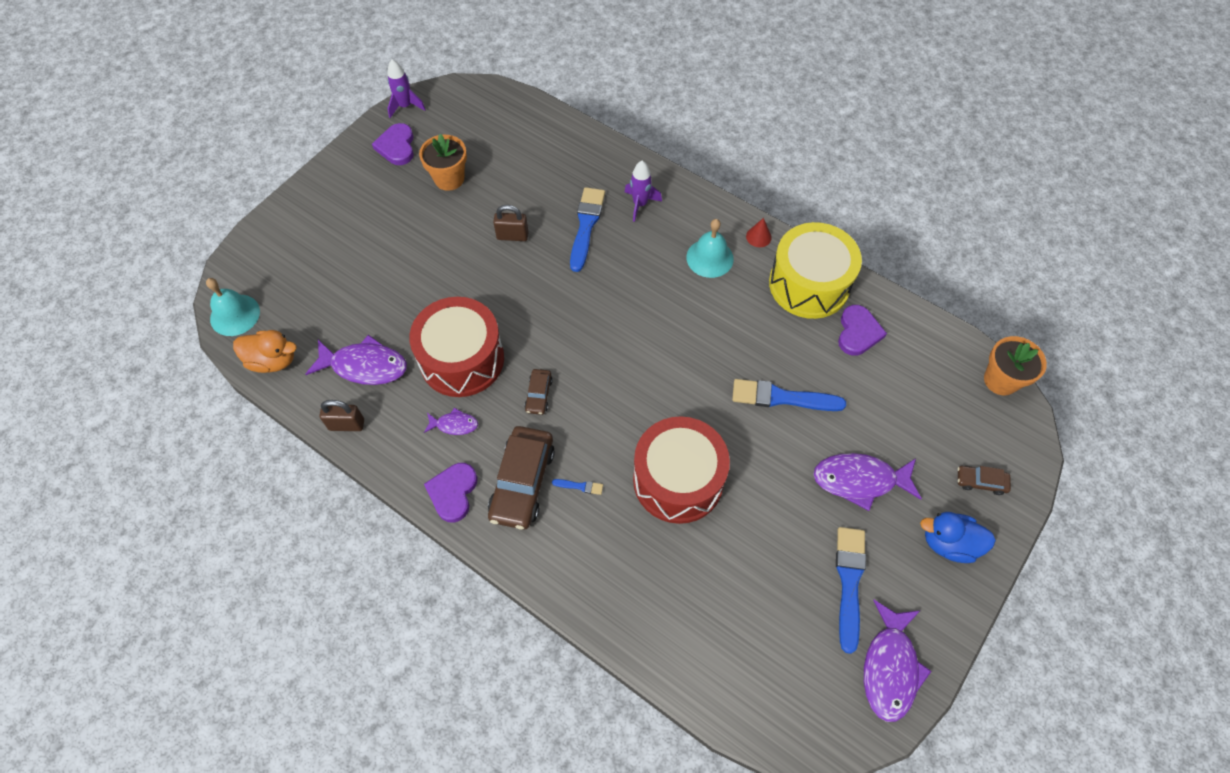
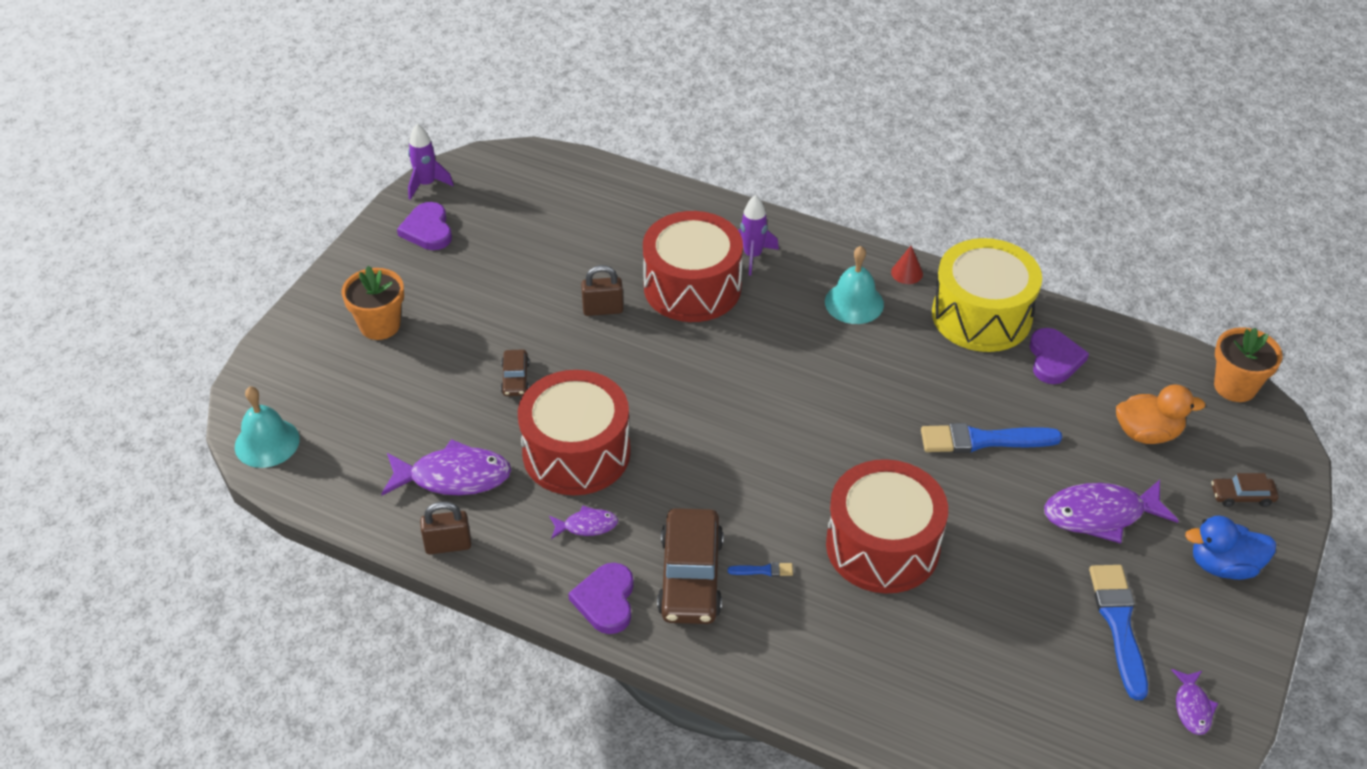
camera: 10 degrees left, 15 degrees down
orange duck [233,330,296,373] -> orange duck moved to [1116,384,1205,444]
orange flower pot [419,134,467,191] -> orange flower pot moved to [342,266,404,340]
brown car [524,369,553,415] -> brown car moved to [501,349,529,396]
blue brush [570,187,605,272] -> red drum [643,211,743,322]
purple fish [864,600,932,722] -> purple fish [1171,669,1218,735], size x0.52

